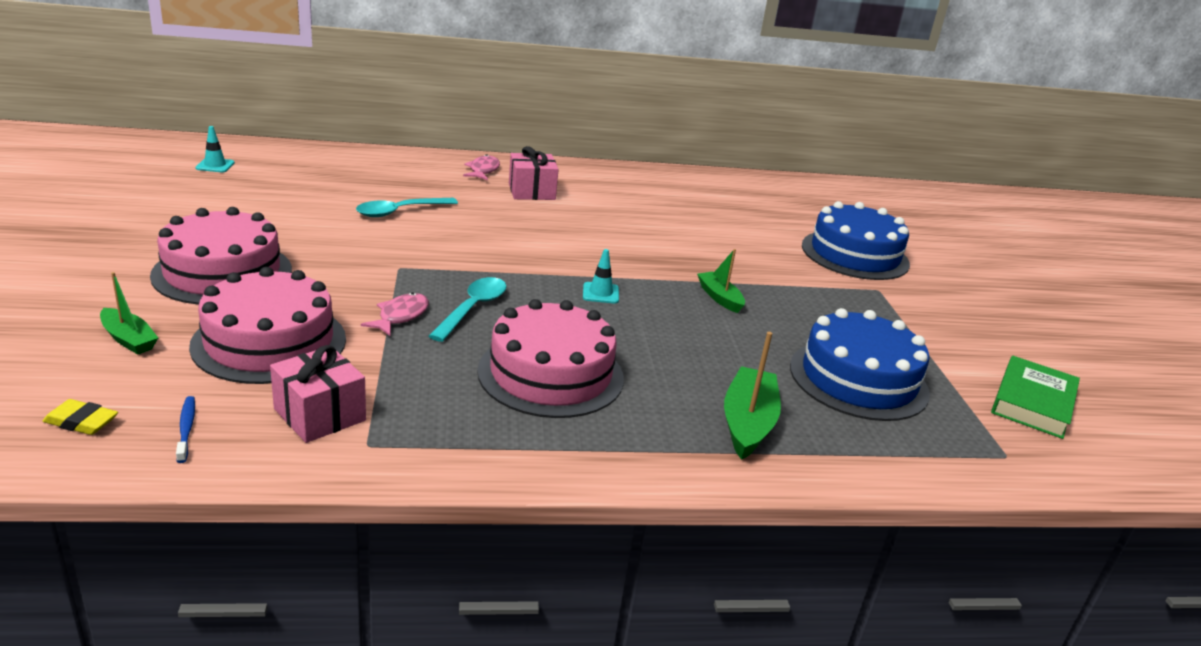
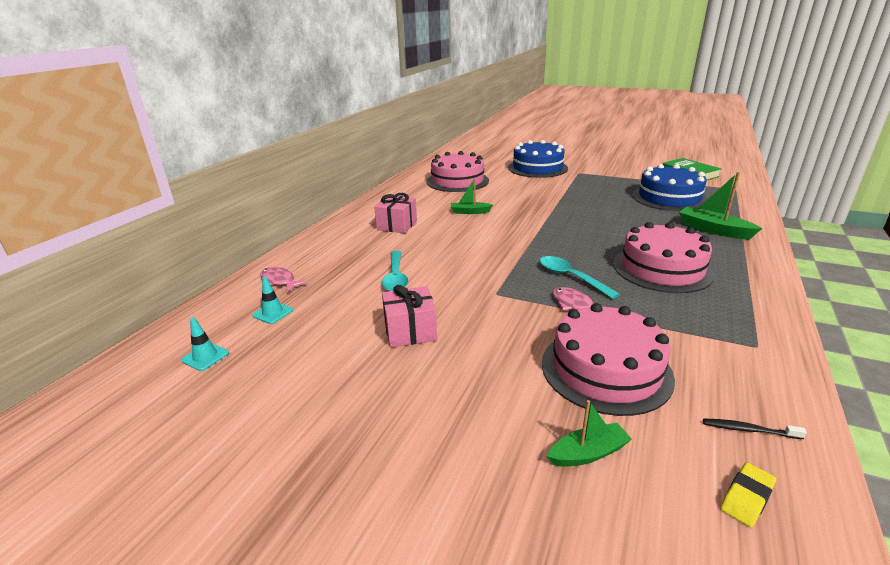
camera: 55 degrees left, 0 degrees up
pink cake [150,207,292,305] -> pink cake moved to [426,151,489,192]
blue toothbrush [176,396,195,463] -> black toothbrush [703,418,807,439]
pink gift [270,345,366,443] -> pink gift moved to [382,285,437,348]
pink fish [463,154,500,180] -> pink fish moved to [260,267,307,293]
turquoise traffic cone [583,249,619,303] -> turquoise traffic cone moved to [252,277,293,324]
green boat [697,249,745,313] -> green boat moved to [451,178,493,214]

